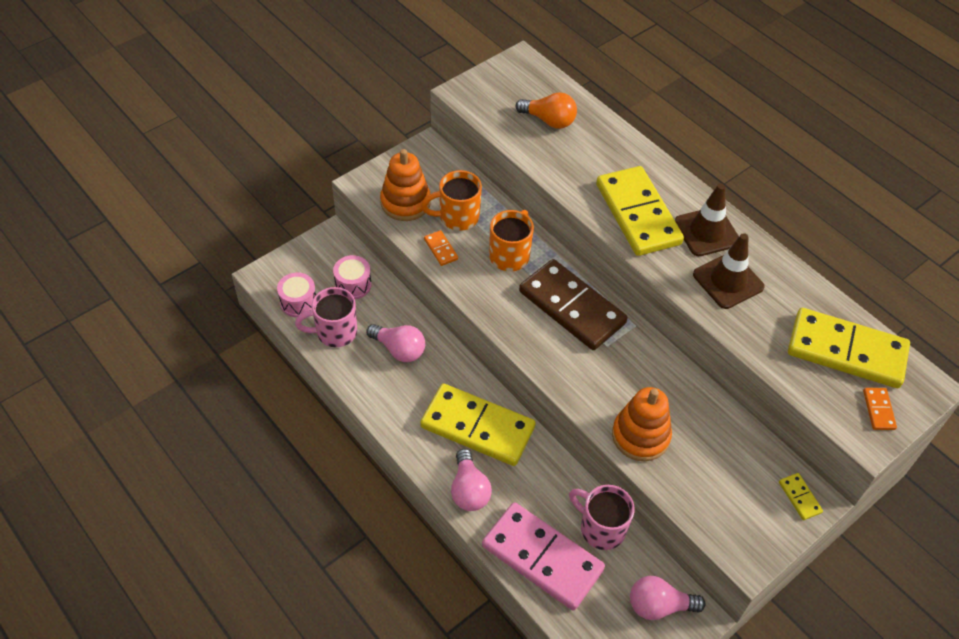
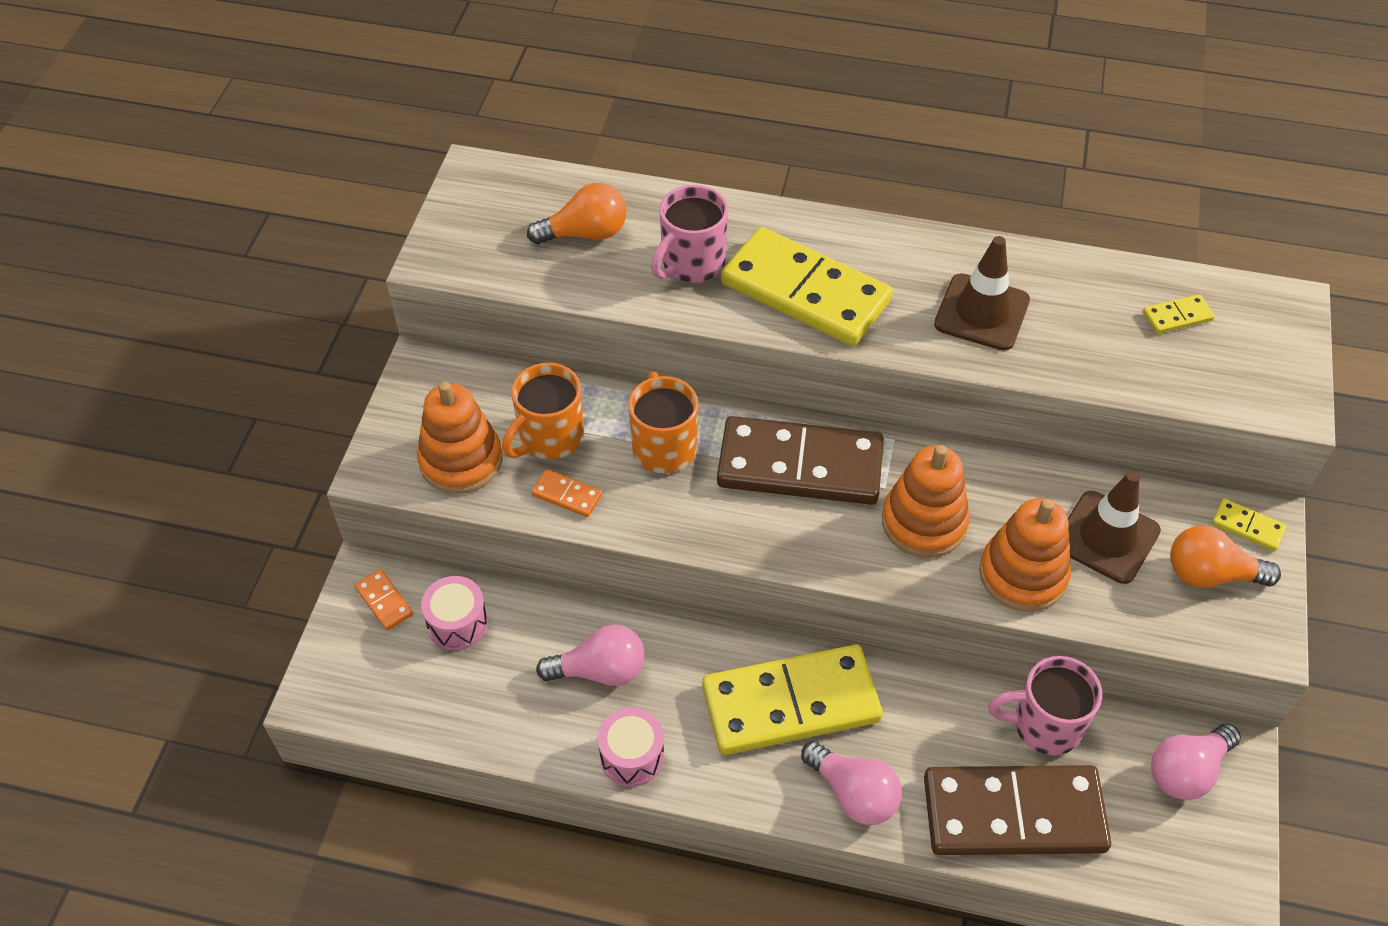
camera: 35 degrees left, 0 degrees up
pink drum [277,272,316,317] -> pink drum moved to [598,707,664,787]
pink mug [295,287,357,347] -> pink mug moved to [651,185,728,282]
pink domino [482,502,605,610] -> brown domino [924,765,1111,855]
brown traffic cone [675,184,739,256] -> brown traffic cone moved to [1068,471,1161,584]
yellow domino [788,308,910,388] -> yellow domino [1143,294,1215,334], size x0.40
orange domino [863,388,897,430] -> orange domino moved to [354,569,413,630]
none -> orange stacking toy [882,445,970,558]
none -> orange light bulb [1170,525,1281,588]

